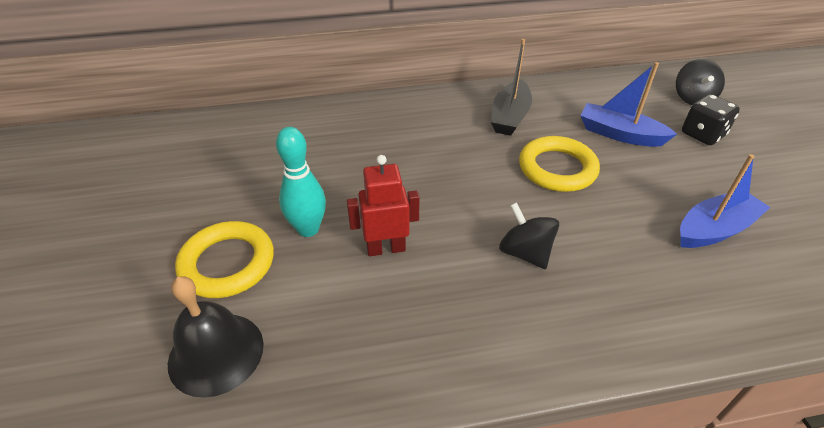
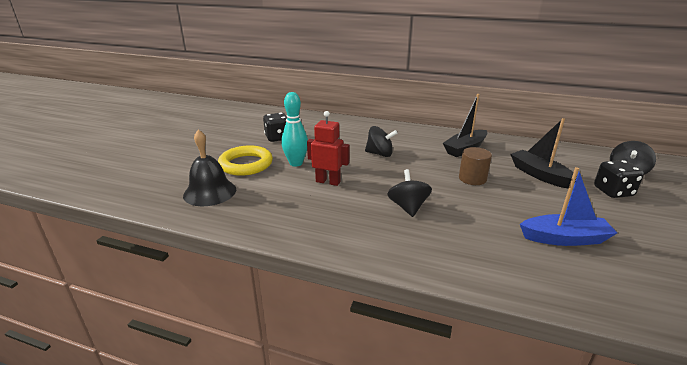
camera: 30 degrees right, 15 degrees down
yellow ring [519,136,600,192] -> brown cylinder [459,147,492,185]
blue boat [580,62,677,147] -> black boat [510,118,577,188]
none -> black dice [263,113,287,142]
none -> black spinning top [365,126,398,157]

